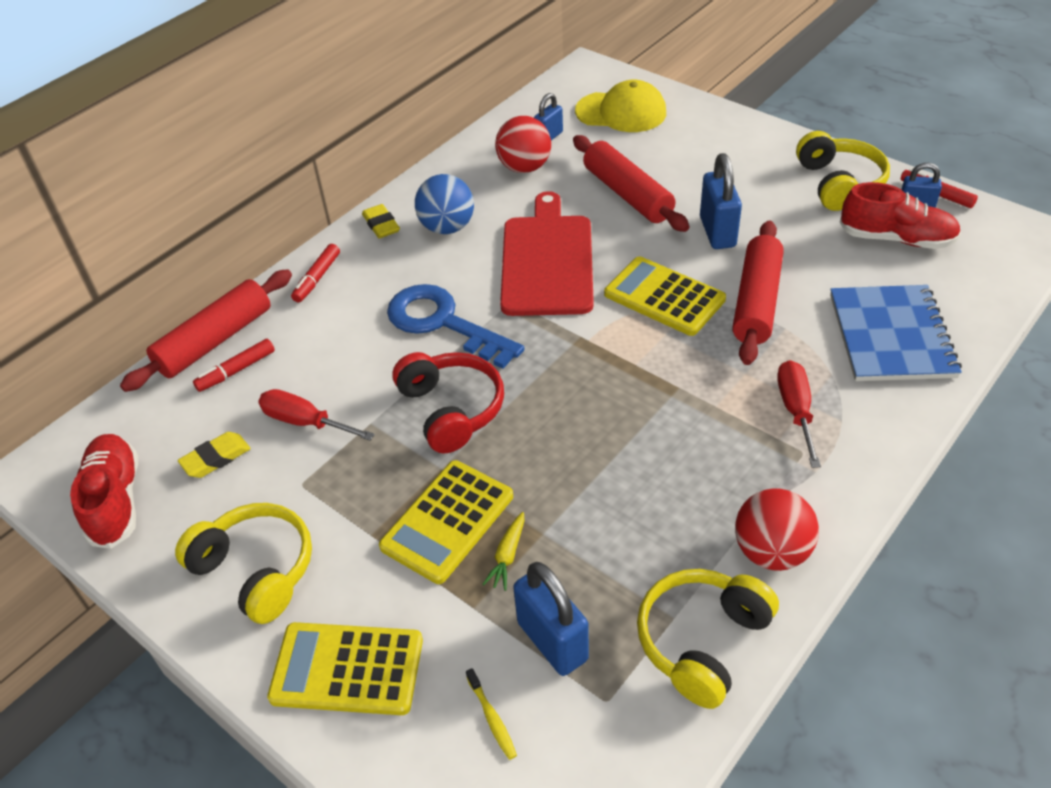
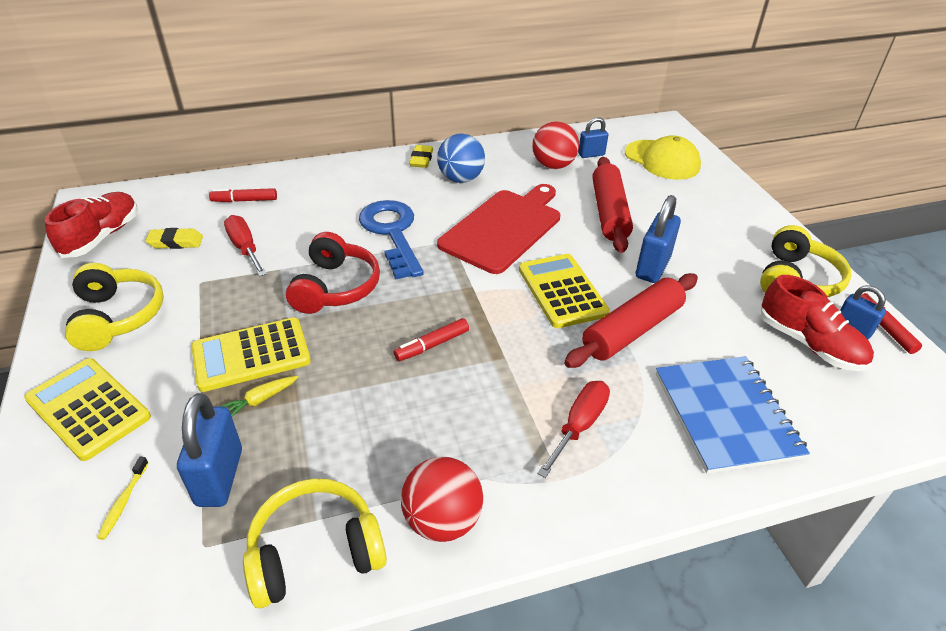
camera: 30 degrees right, 5 degrees down
red rolling pin [120,269,292,392] -> none
red marker [291,244,340,303] -> red marker moved to [394,318,469,361]
blue notebook [830,285,962,381] -> blue notebook turned 45 degrees counterclockwise [656,356,810,474]

